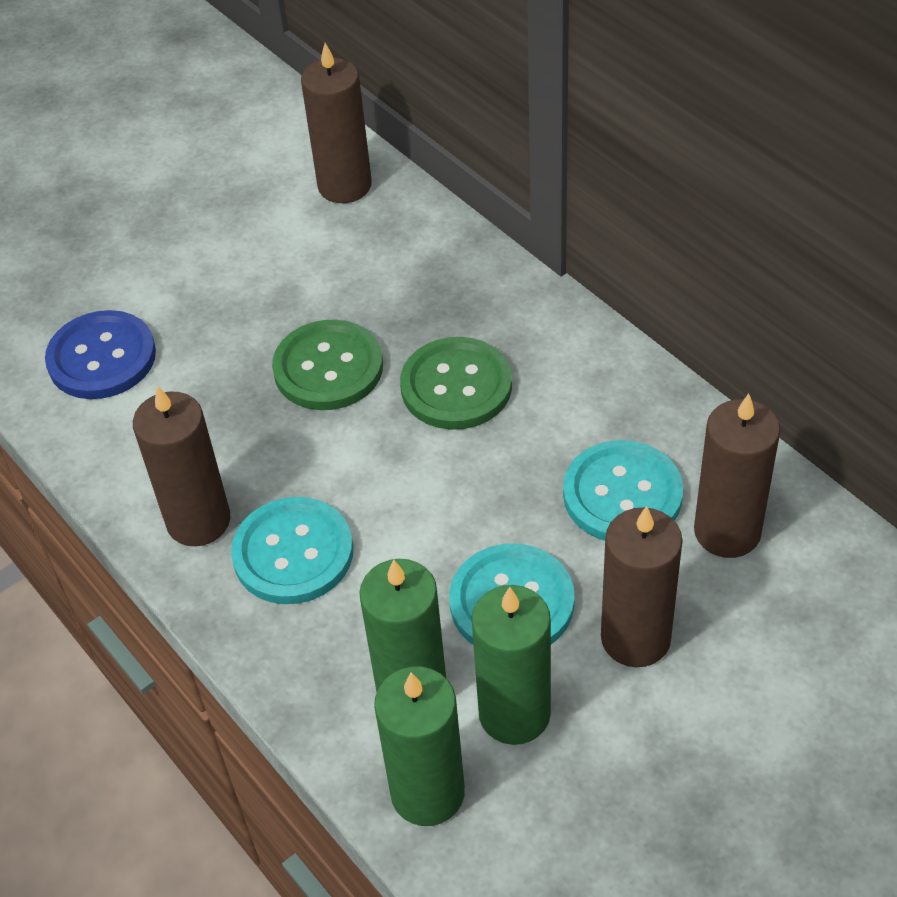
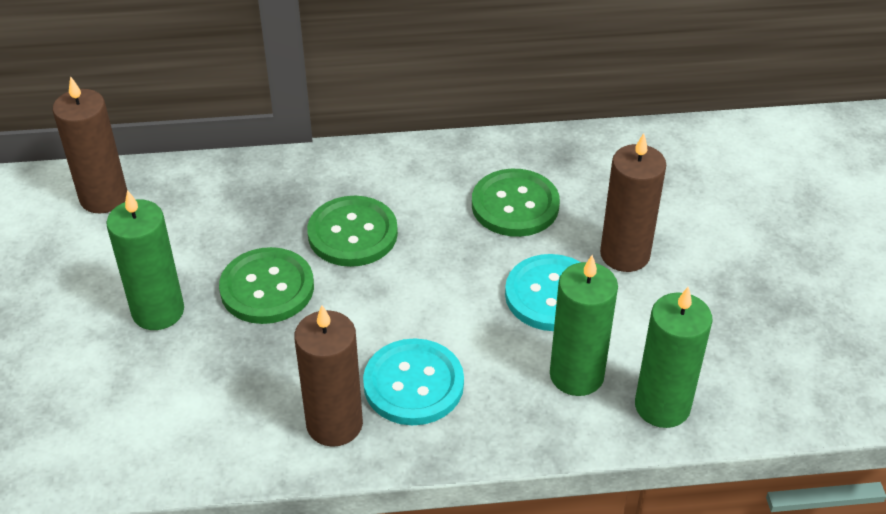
camera: 60 degrees left, 5 degrees down
blue button [45,310,156,399] -> none
green candle [472,585,551,745] -> green candle moved to [106,190,184,330]
turquoise button [563,440,683,541] -> green button [472,169,560,237]
brown candle [694,393,780,558] -> none

